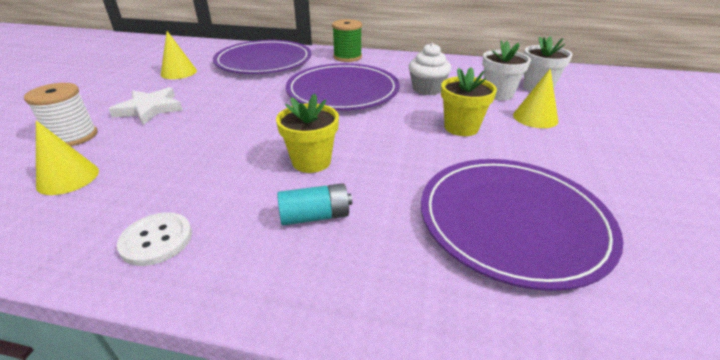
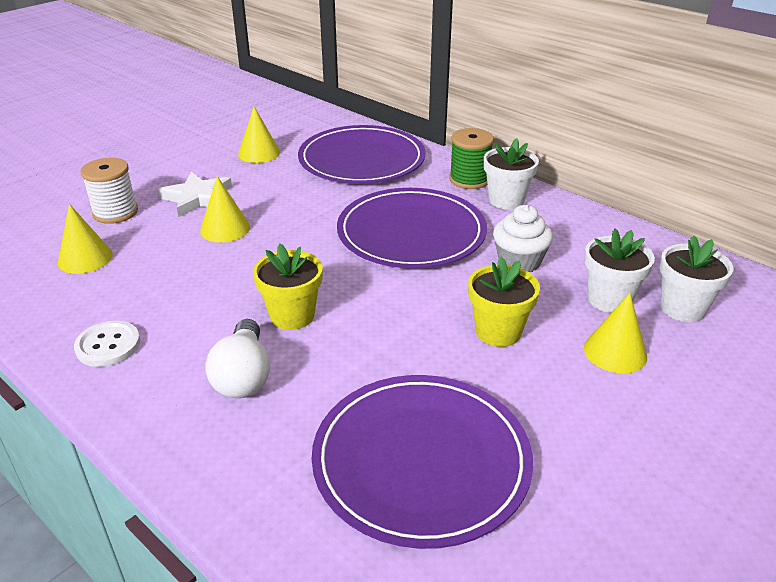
camera: 30 degrees right, 0 degrees up
turquoise battery [277,183,352,225] -> white light bulb [205,319,270,398]
none -> yellow cone [200,176,250,243]
none -> white flower pot [484,138,539,210]

